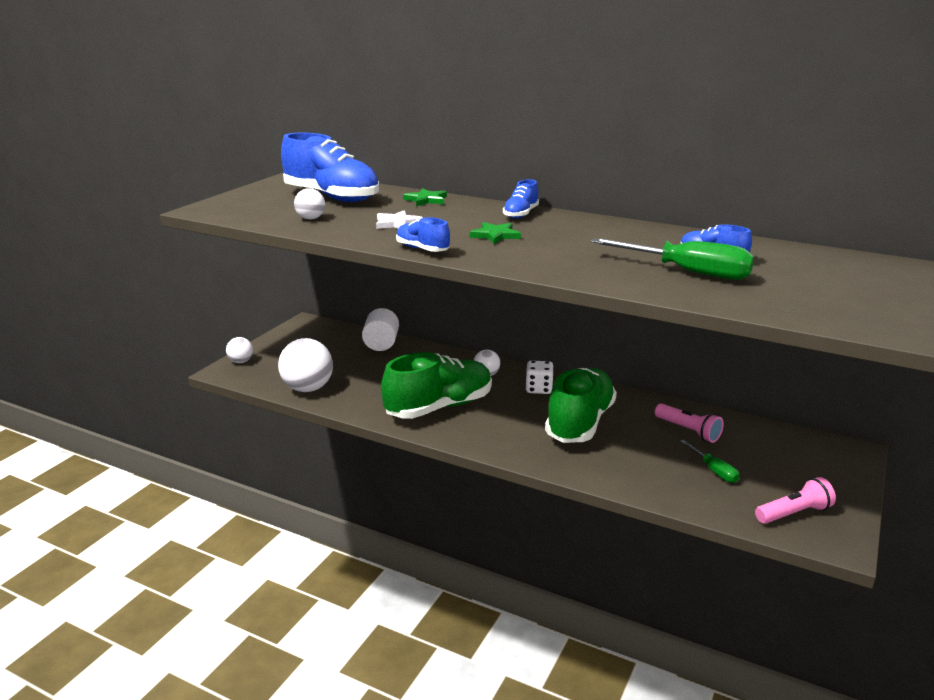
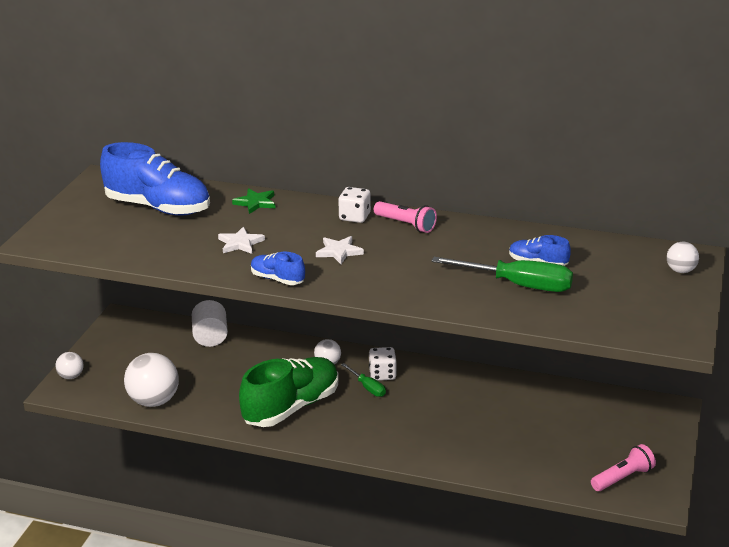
camera: 10 degrees left, 5 degrees up
white ball [294,188,325,220] -> white ball moved to [667,242,699,273]
green star [470,222,521,244] -> white star [316,236,364,264]
blue shoe [503,179,539,219] -> white dice [338,187,371,223]
green shoe [545,367,617,443] -> none
pink flashlight [655,403,724,443] -> pink flashlight moved to [374,201,437,233]
green screwdriver [680,440,740,483] -> green screwdriver moved to [341,363,386,397]

